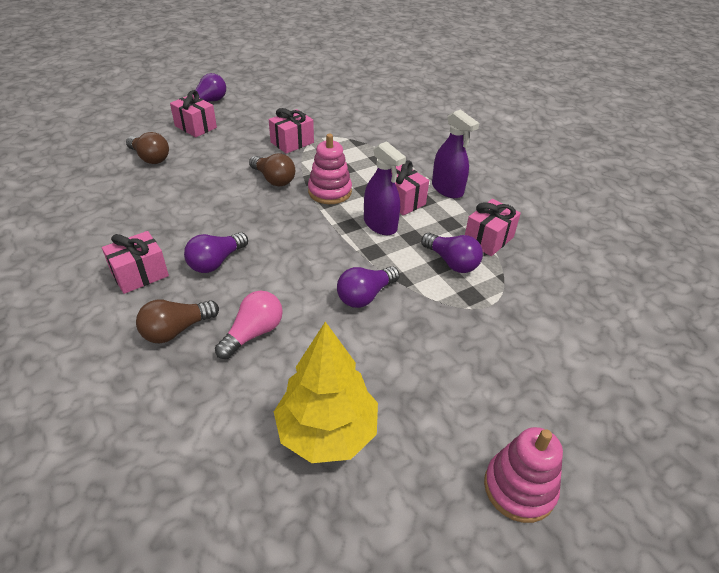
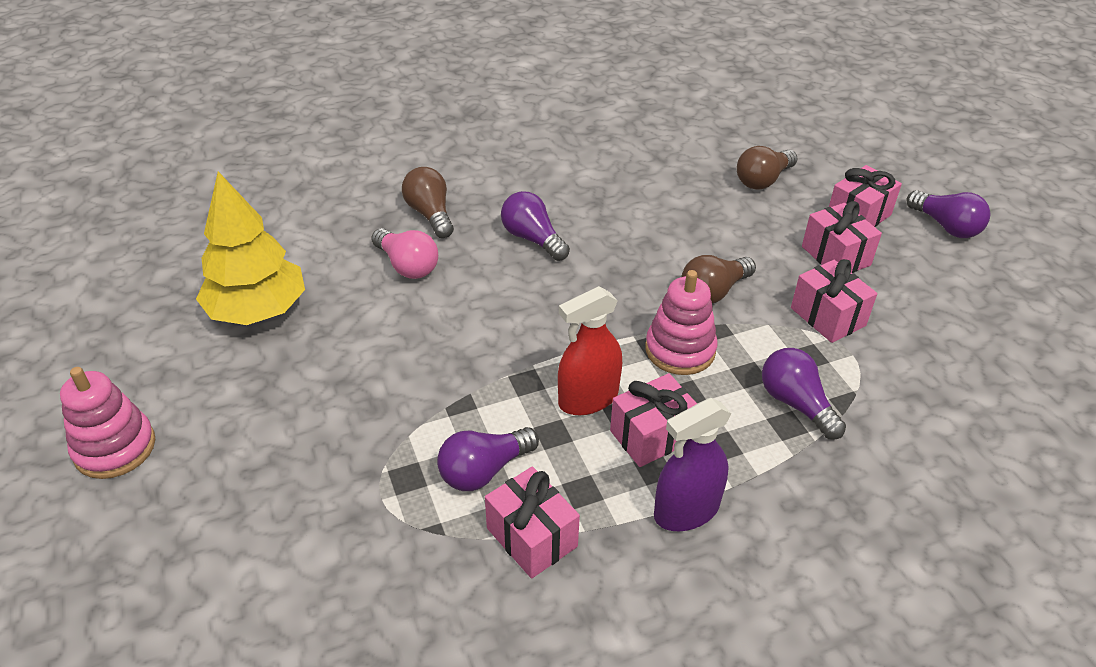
camera: 100 degrees right, 0 degrees up
pink gift [102,231,169,294] -> pink gift moved to [802,201,882,273]
purple light bulb [337,266,400,308] -> purple light bulb moved to [762,348,846,439]
purple spray bottle [364,141,406,235] -> red spray bottle [558,286,622,415]

